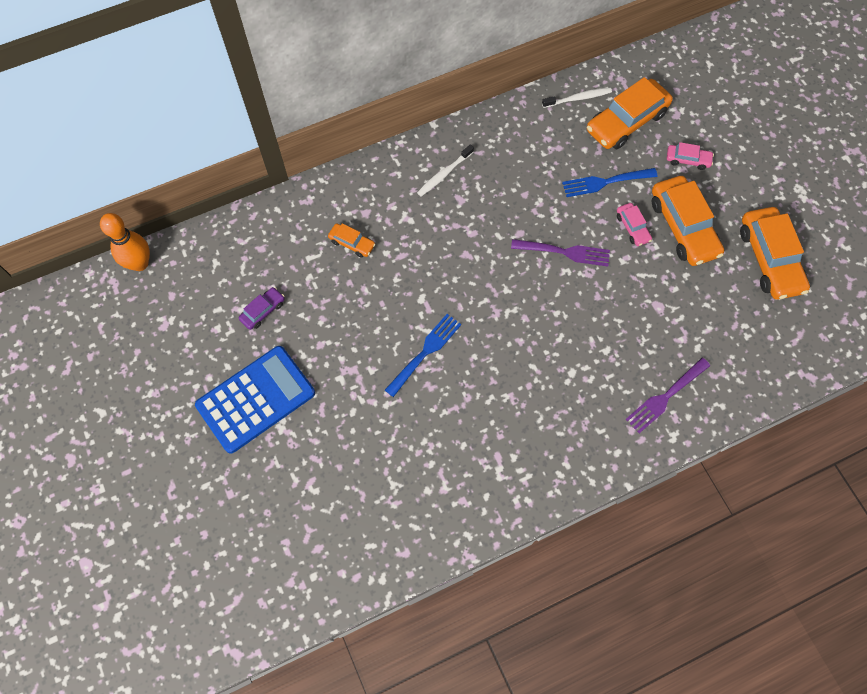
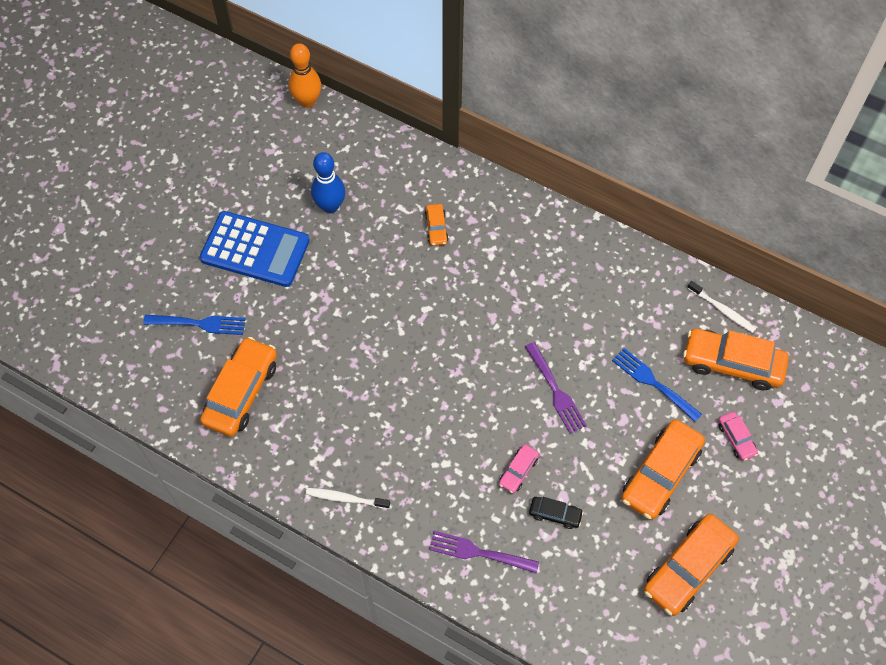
camera: 55 degrees right, 5 degrees down
purple car [239,287,285,330] -> blue bowling pin [311,152,345,213]
blue fork [385,314,461,397] -> blue fork moved to [143,315,245,335]
white toothbrush [417,145,474,196] -> white toothbrush moved to [306,488,390,509]
pink car [617,203,652,246] -> pink car moved to [499,444,539,493]
none -> orange car [200,337,277,437]
none -> black car [529,497,584,529]

